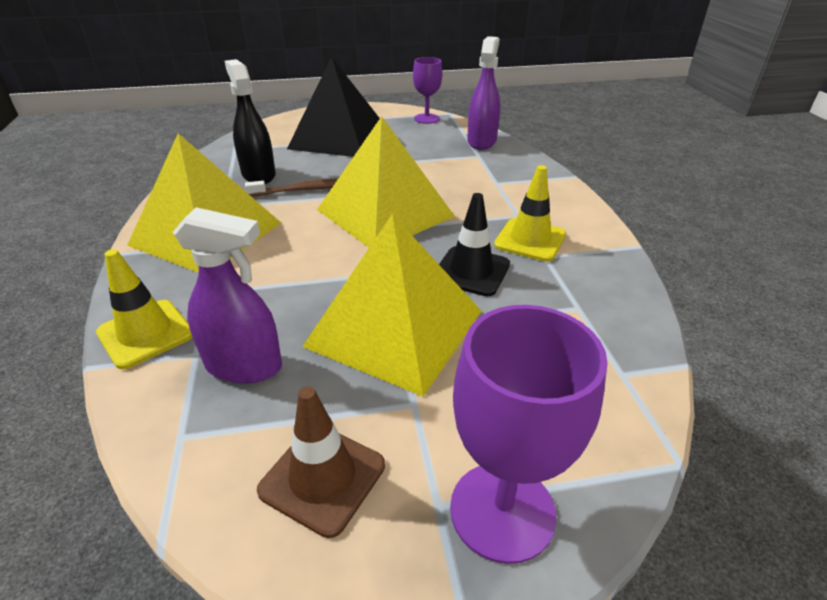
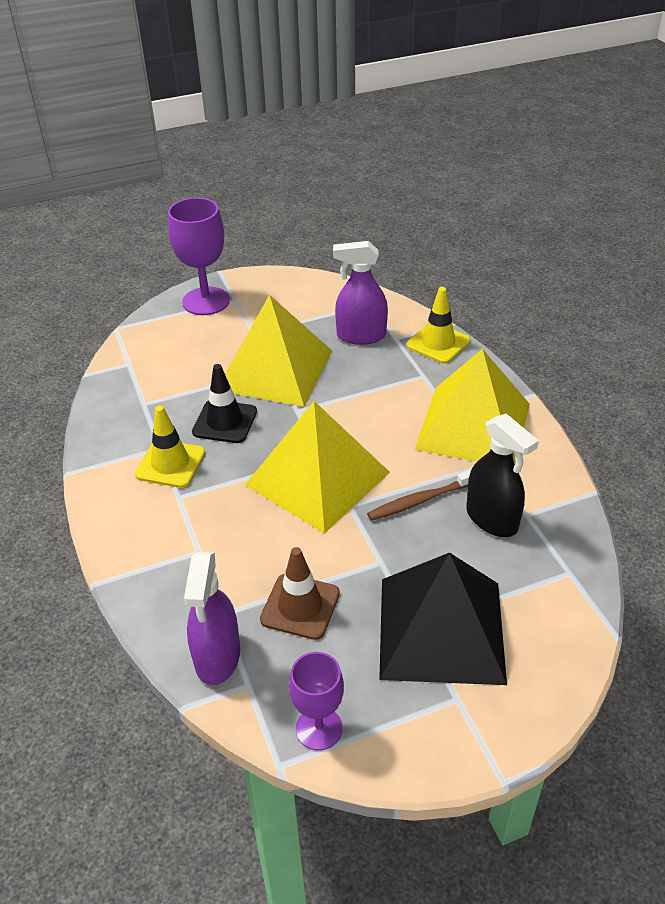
camera: 170 degrees right, 5 degrees up
brown traffic cone [257,386,385,538] -> brown traffic cone moved to [260,547,340,640]

